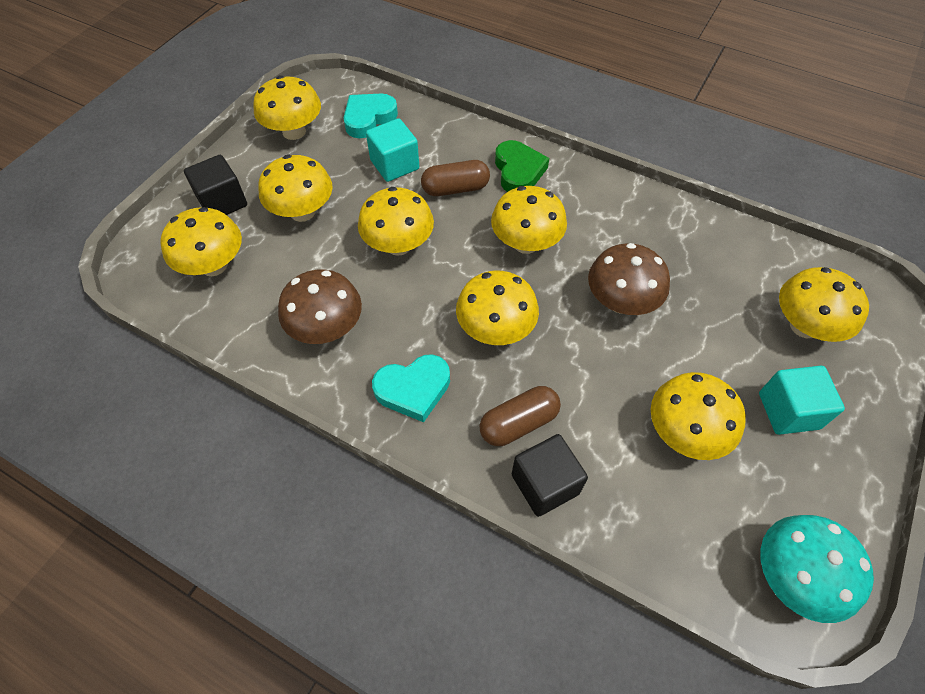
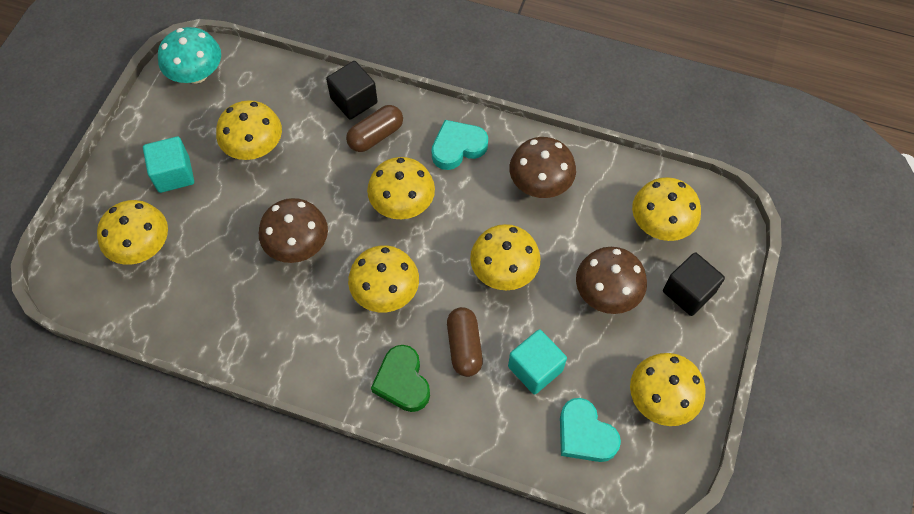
camera: 170 degrees right, 5 degrees up
yellow mushroom [258,155,333,222] -> brown mushroom [576,247,647,314]
turquoise heart [344,94,398,138] -> turquoise heart turned 105 degrees clockwise [560,398,621,462]
brown capsule [421,160,490,196] -> brown capsule turned 75 degrees counterclockwise [447,307,483,377]

